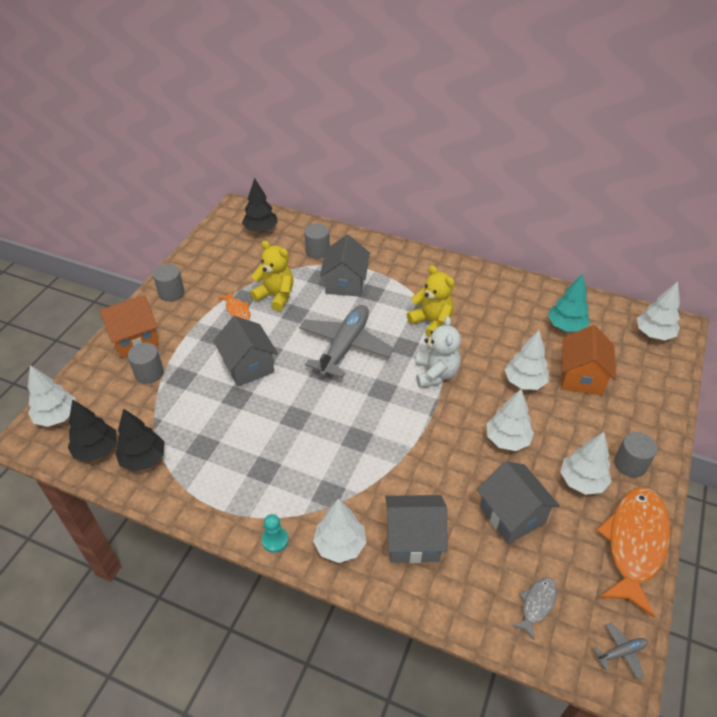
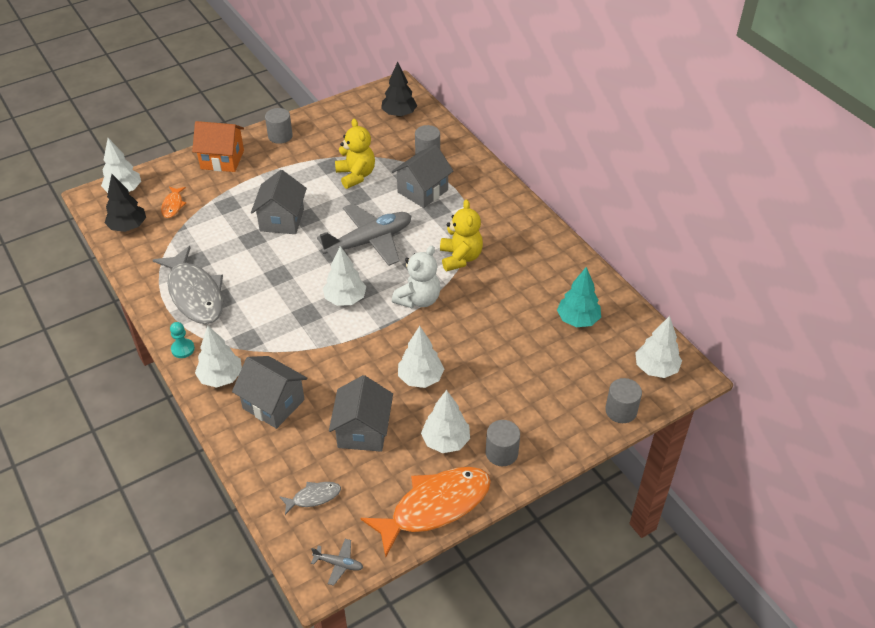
camera: 35 degrees right, 0 degrees up
black tree [115,408,165,472] -> none
grey cylinder [128,343,164,384] -> grey cylinder moved to [605,378,642,423]
orange fish [218,291,250,320] -> orange fish moved to [161,187,186,218]
white tree [505,330,549,390] -> white tree moved to [323,246,367,306]
orange house [561,325,616,395] -> none
none -> grey fish [153,246,223,324]

